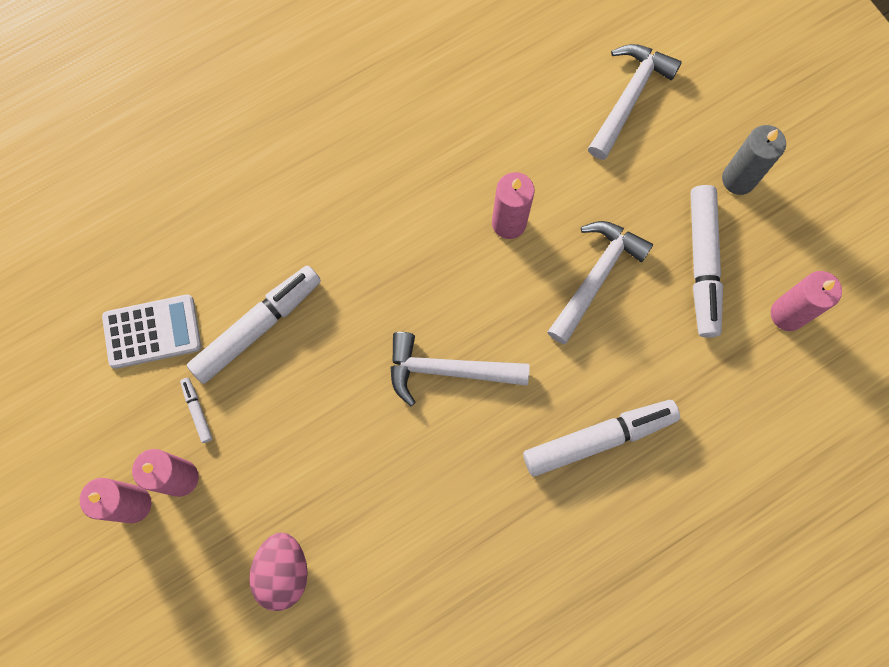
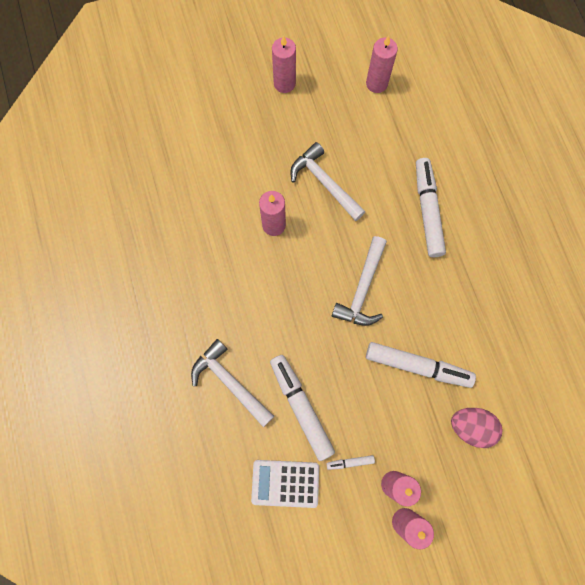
camera: 75 degrees left, 0 degrees up
white calculator [102,294,201,369] -> white calculator turned 90 degrees counterclockwise [251,460,319,508]
white hammer [588,44,682,160] -> white hammer moved to [191,339,274,427]
white marker [691,185,723,338] -> white marker moved to [366,342,476,388]
grey candle [722,125,786,195] -> pink candle [272,35,296,93]

